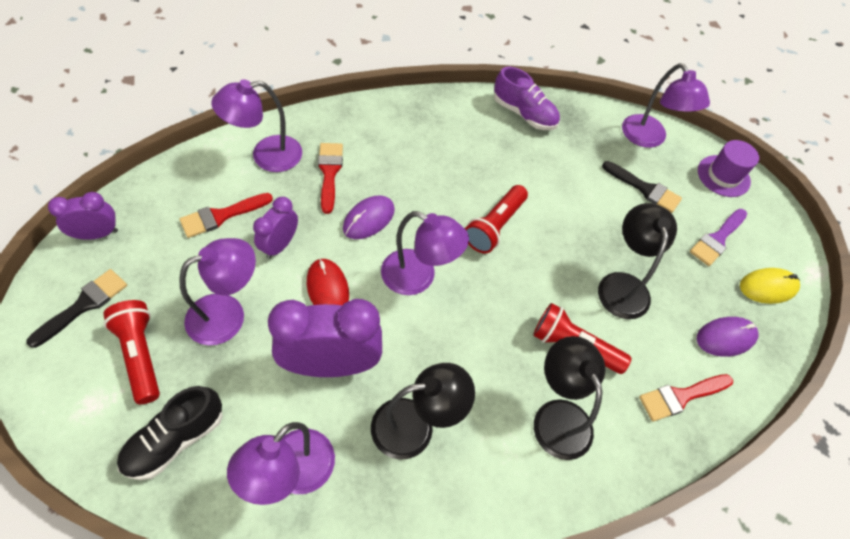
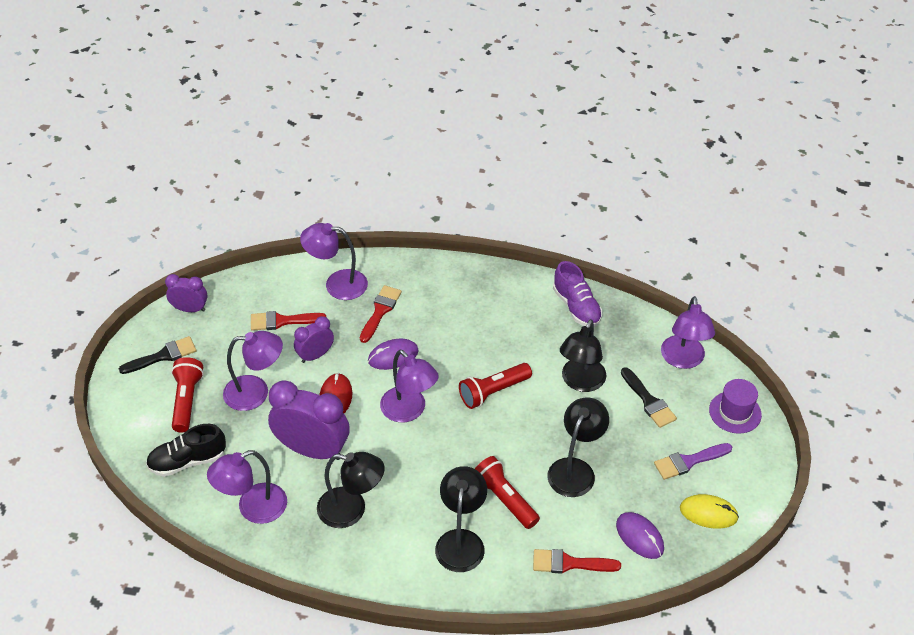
camera: 30 degrees right, 10 degrees down
purple mouse [697,317,759,357] -> purple mouse turned 45 degrees clockwise [616,512,664,559]
none -> black lamp [560,319,606,392]

